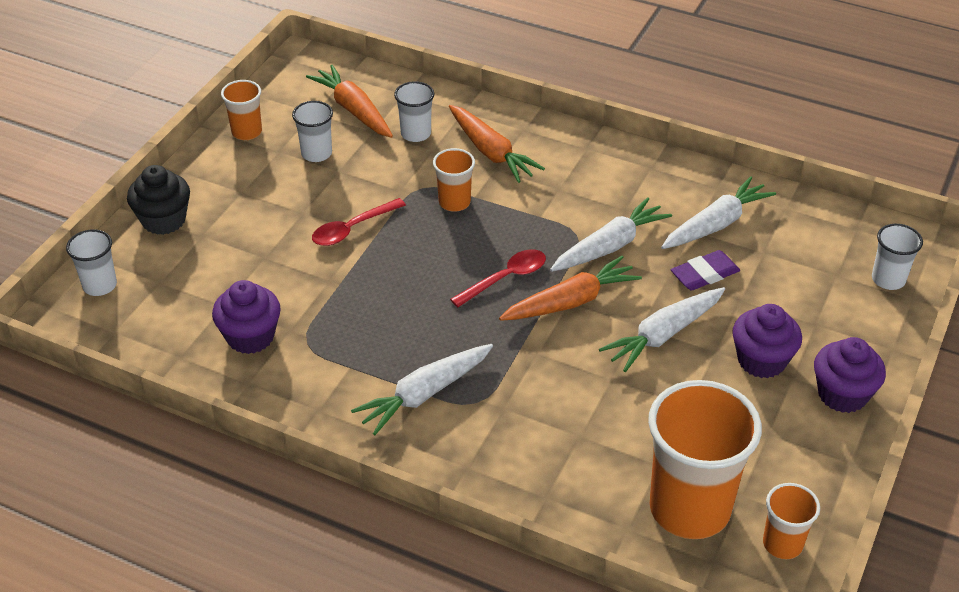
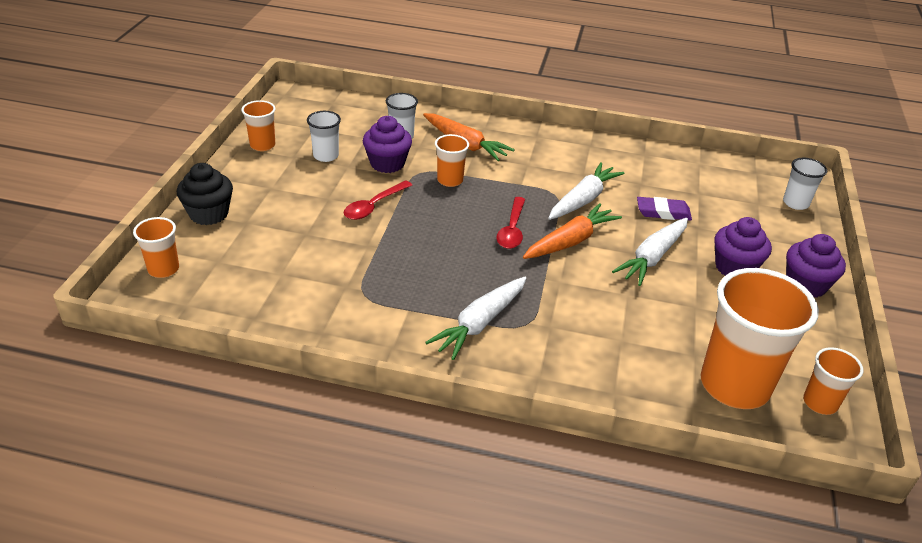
camera: 15 degrees left, 5 degrees down
white cup [66,229,117,296] -> orange cup [133,217,179,278]
purple cupcake [212,280,281,354] -> purple cupcake moved to [363,116,412,173]
orange carrot [306,65,393,138] -> none
red spoon [450,249,546,307] -> red spoon turned 150 degrees clockwise [496,197,525,249]
white carrot [661,176,776,249] -> none
purple eraser [671,250,740,291] -> purple eraser turned 45 degrees clockwise [637,197,692,221]

